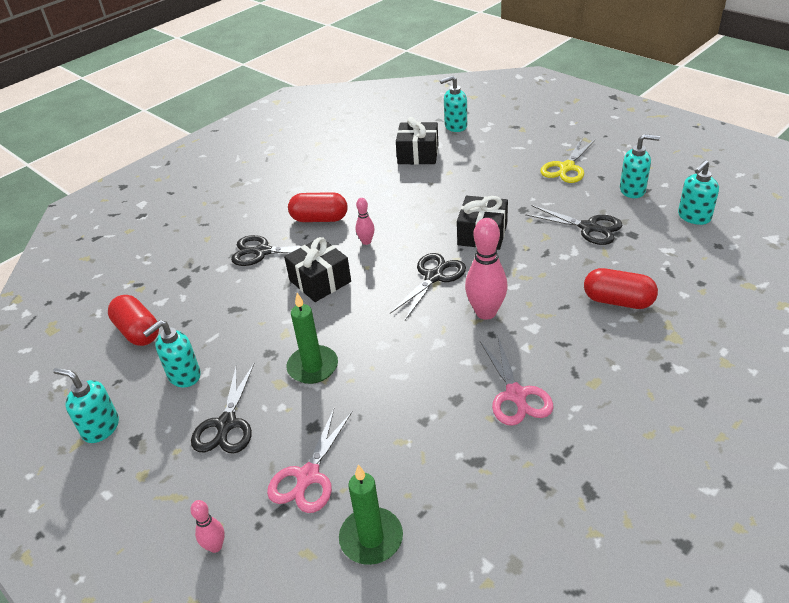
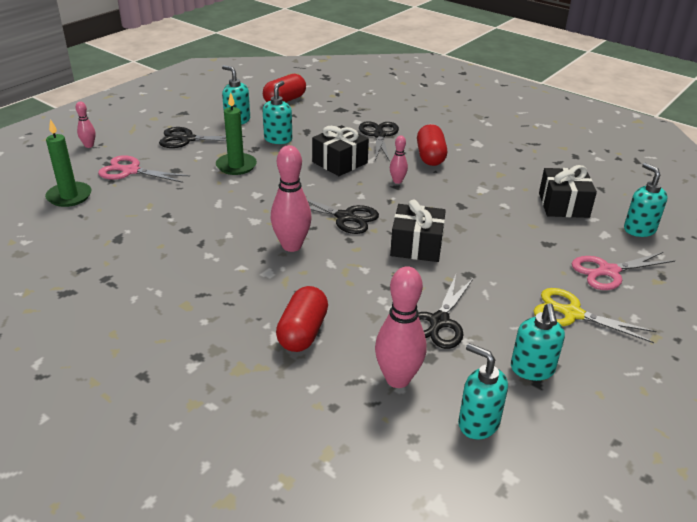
camera: 80 degrees right, 5 degrees down
turquoise soap dispenser [53,368,119,443] -> turquoise soap dispenser moved to [263,81,292,144]
pink scissors [480,337,553,426] -> pink scissors moved to [571,252,676,290]
none -> pink bowling pin [375,266,427,388]

